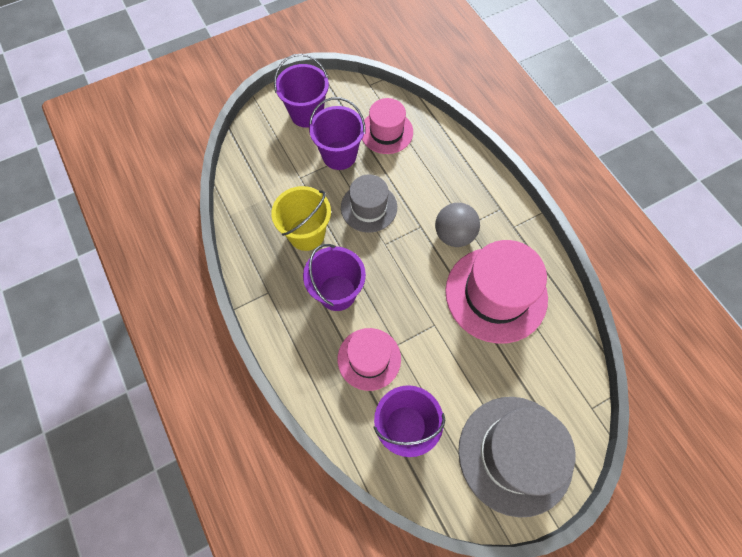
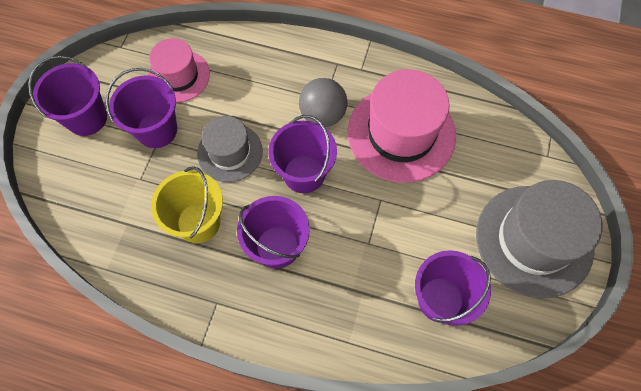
camera: 45 degrees left, 0 degrees up
pink hat [338,328,401,391] -> none
none -> purple bucket [268,115,337,193]

